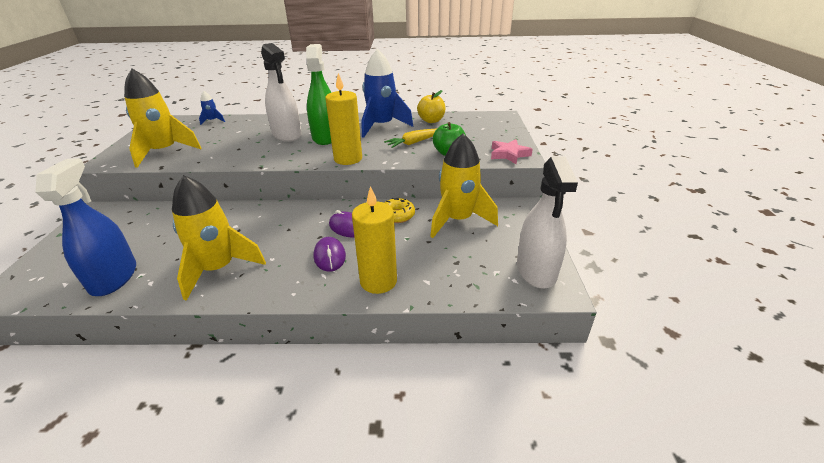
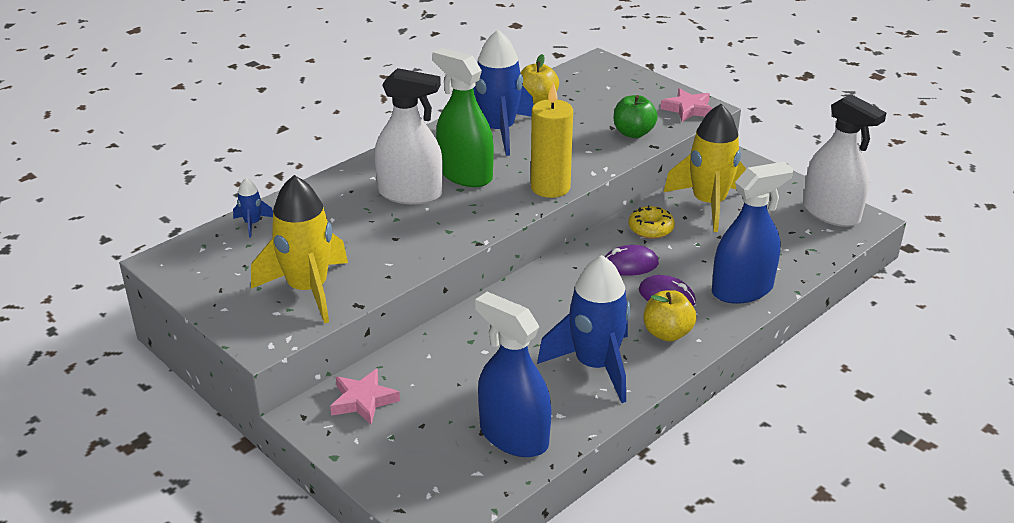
camera: 45 degrees left, 0 degrees up
yellow rocket [172,175,266,301] -> blue rocket [537,255,630,403]
yellow candle [352,186,397,294] -> blue spray bottle [712,162,793,304]
yellow carrot [384,128,437,148] -> none
none -> pink star [330,369,400,424]
none -> yellow apple [643,290,696,342]

